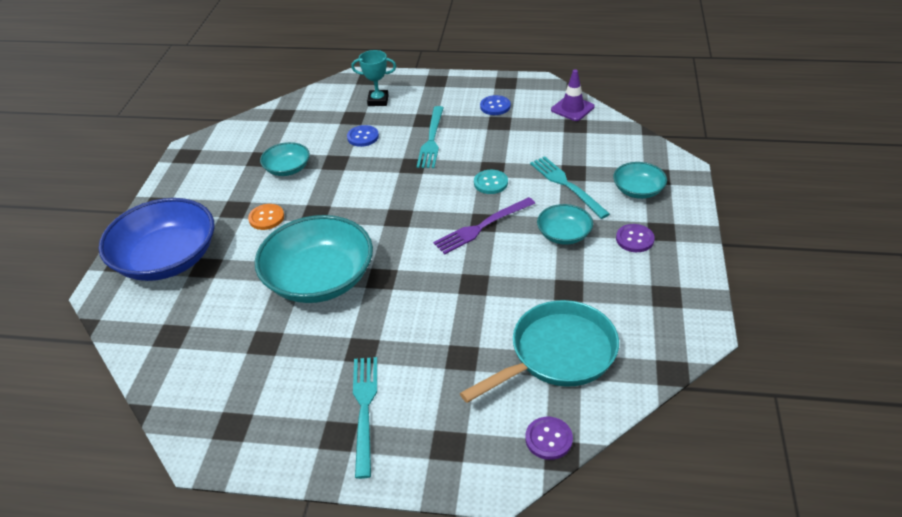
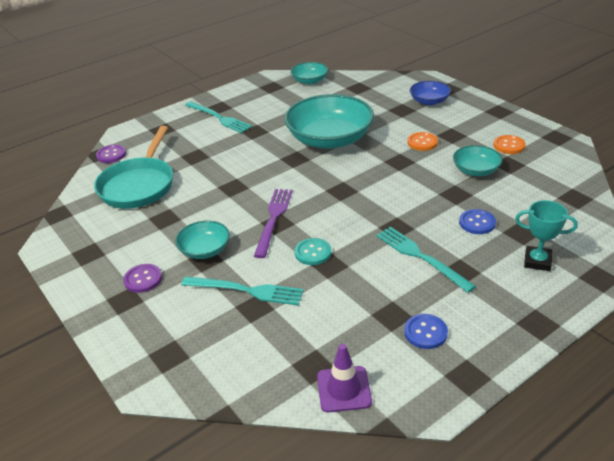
camera: 135 degrees right, 5 degrees down
blue bowl [99,198,215,281] -> blue bowl [410,81,451,105], size x0.50
turquoise trophy [351,50,396,106] -> turquoise trophy turned 60 degrees clockwise [515,200,578,271]
turquoise bowl [613,162,667,199] -> turquoise bowl moved to [290,62,328,84]
none -> orange button [494,135,526,154]

